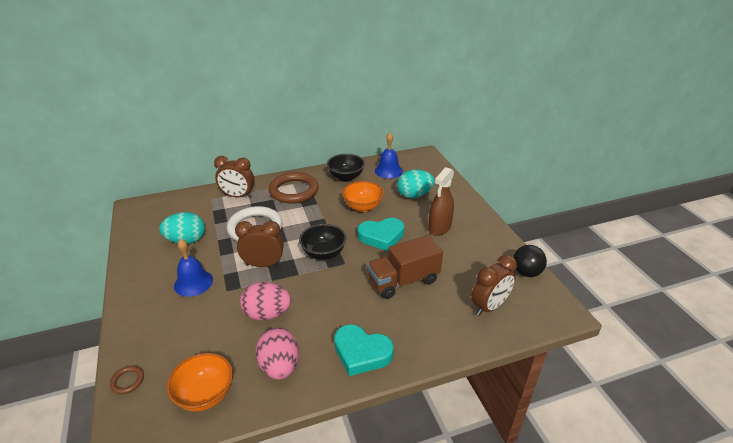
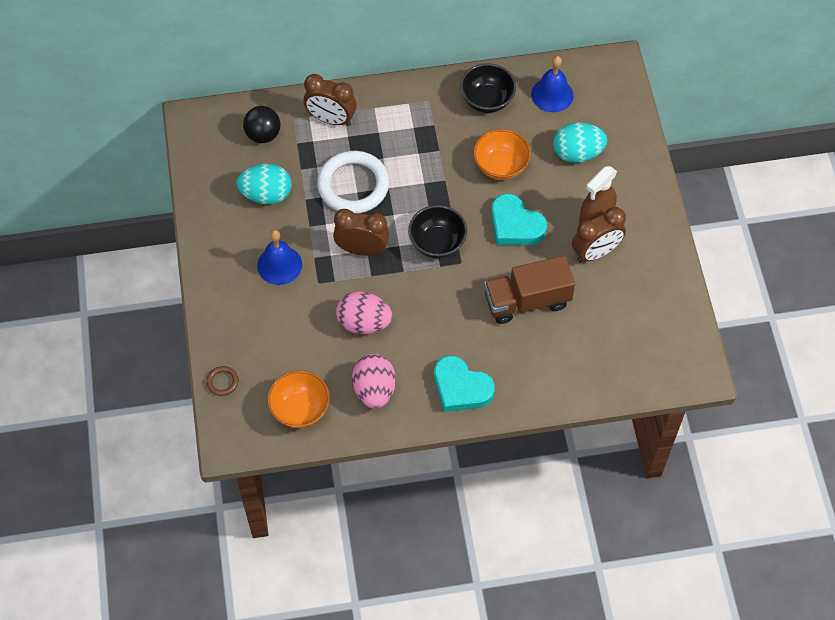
camera: 10 degrees right, 25 degrees up
brown ring [269,172,319,204] -> none
turquoise heart [358,218,404,251] -> turquoise heart turned 45 degrees clockwise [491,194,547,245]
brown clock [471,255,517,316] -> brown clock moved to [572,207,626,262]
black ball [513,245,547,277] -> black ball moved to [243,106,281,143]

